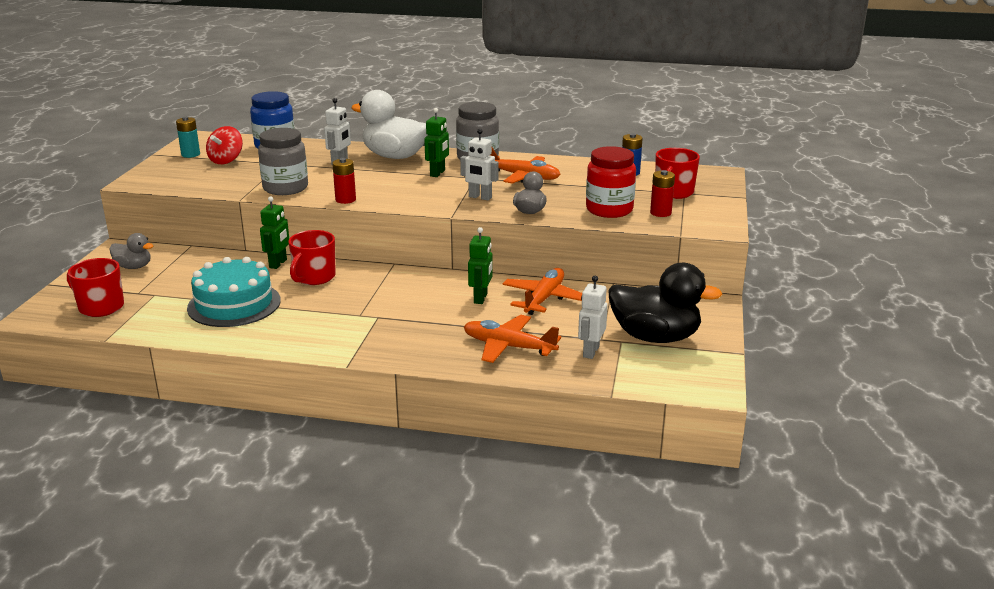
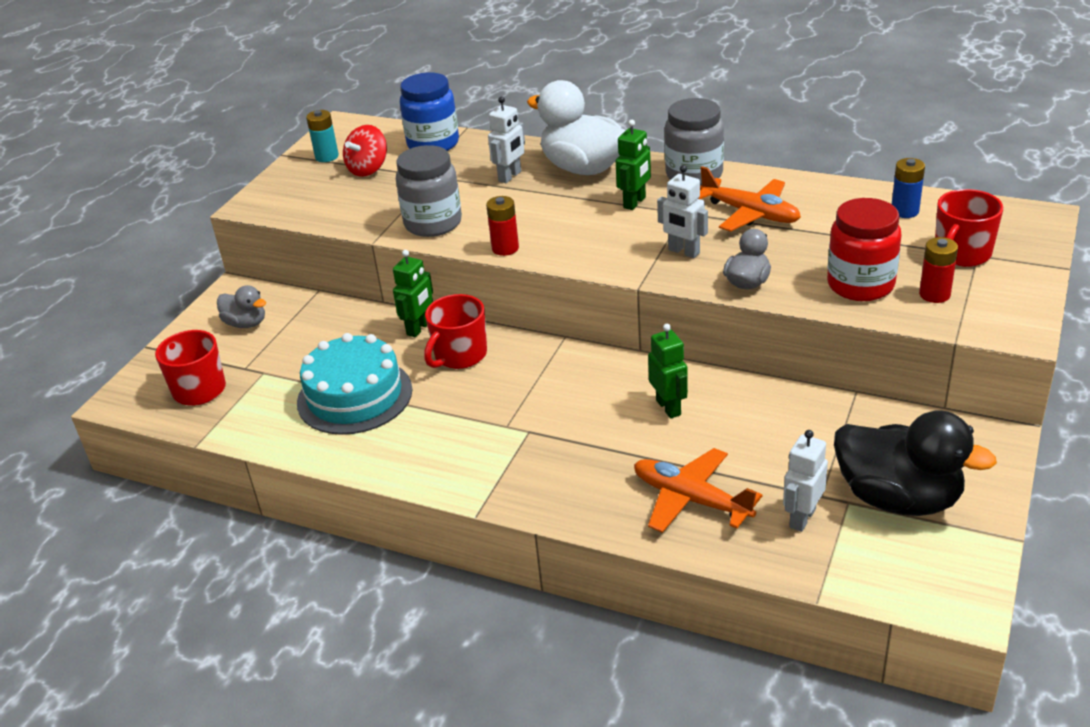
camera: 15 degrees right, 10 degrees up
green robot [468,227,493,304] -> green robot turned 45 degrees counterclockwise [648,324,688,419]
orange plane [502,268,582,315] -> none

